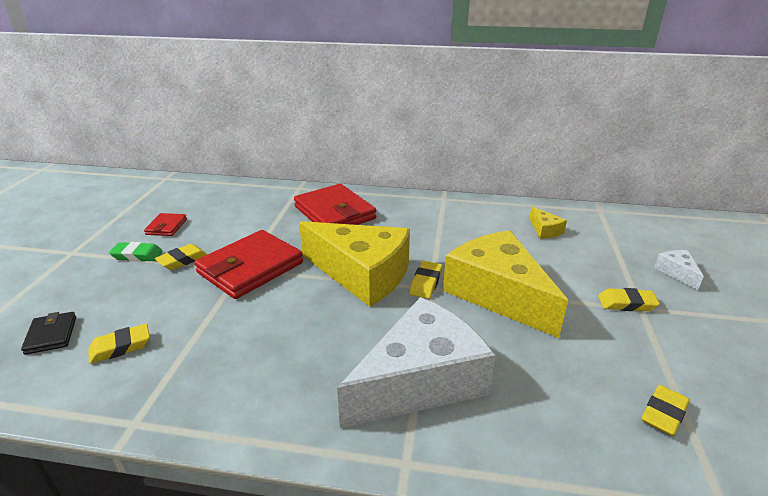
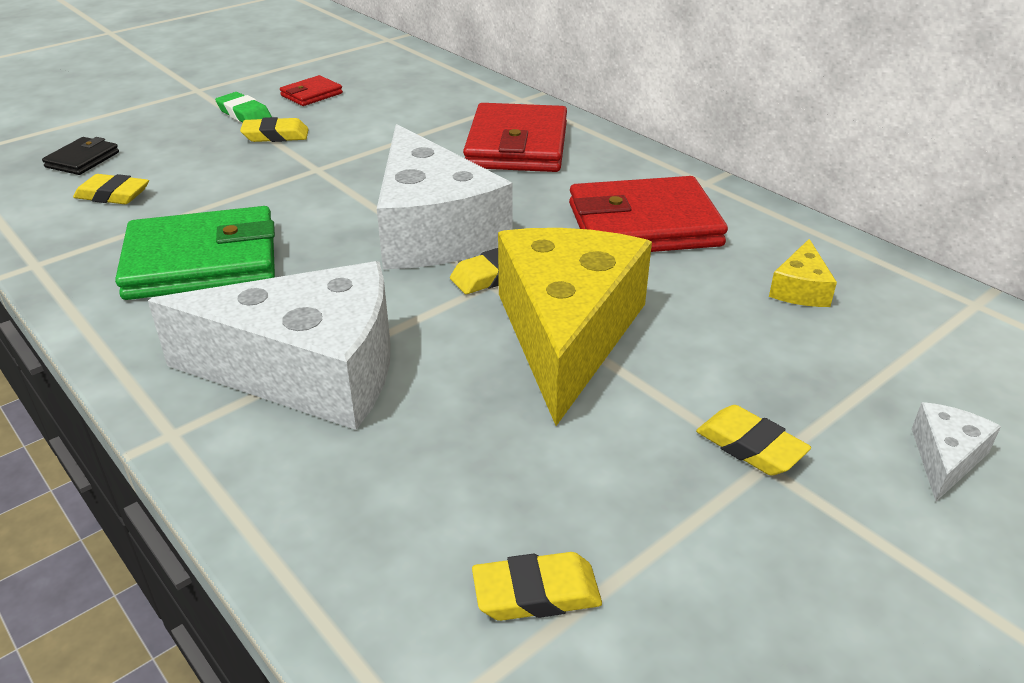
camera: 40 degrees right, 5 degrees up
red wallet [194,230,303,299] -> red wallet moved to [569,176,728,252]
yellow cheese [299,221,410,307] -> white cheese [377,124,512,269]
none -> green wallet [115,206,275,300]

